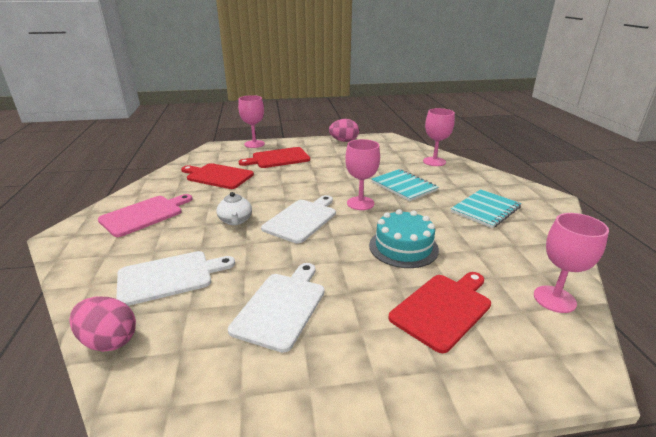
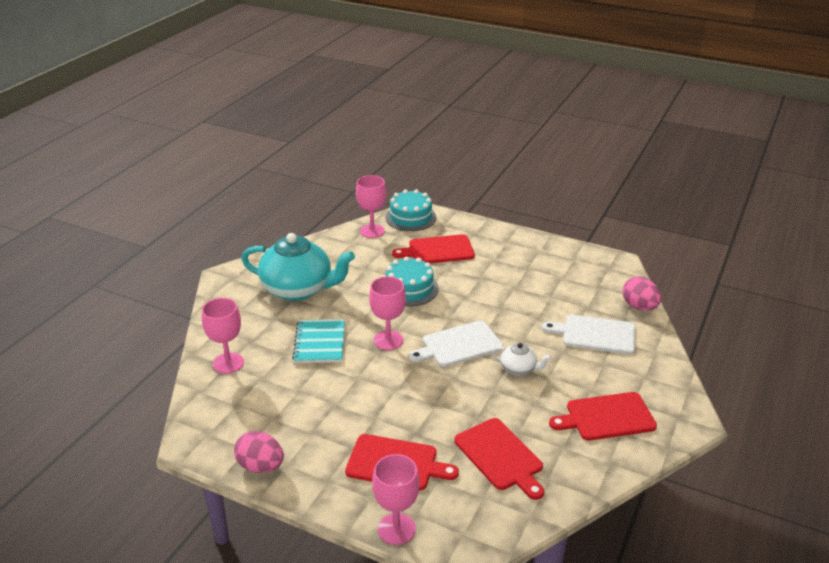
camera: 145 degrees left, 5 degrees up
pink cutting board [98,194,192,237] -> red cutting board [549,392,657,441]
white teapot [216,192,252,225] -> white teapot turned 90 degrees clockwise [492,343,552,376]
white cutting board [228,263,325,353] -> none
turquoise notebook [451,189,521,228] -> turquoise teapot [241,233,355,301]
none -> turquoise cake [385,189,437,231]

